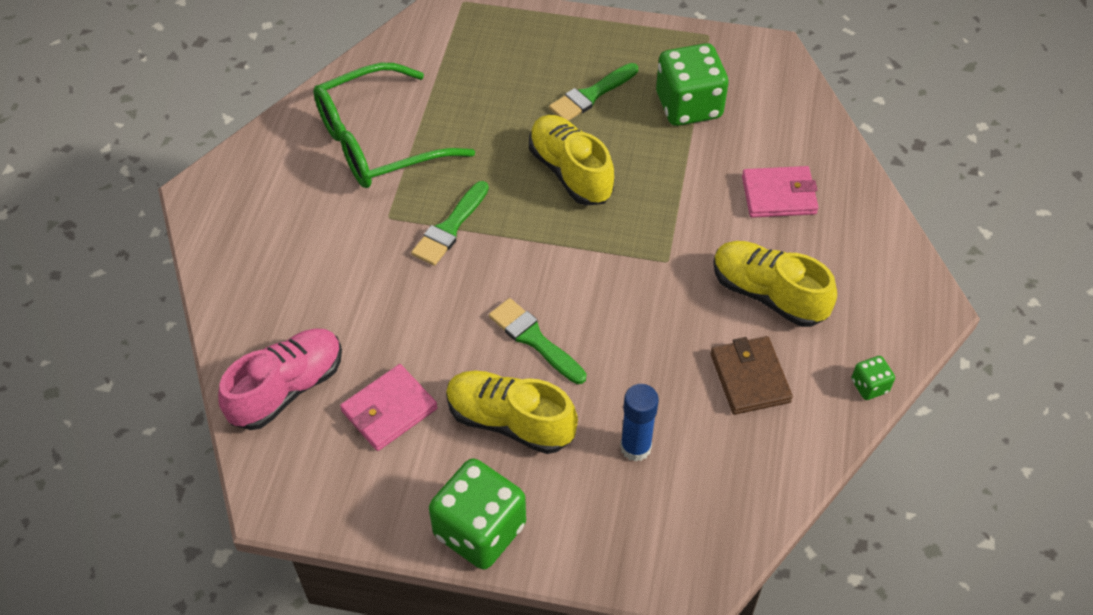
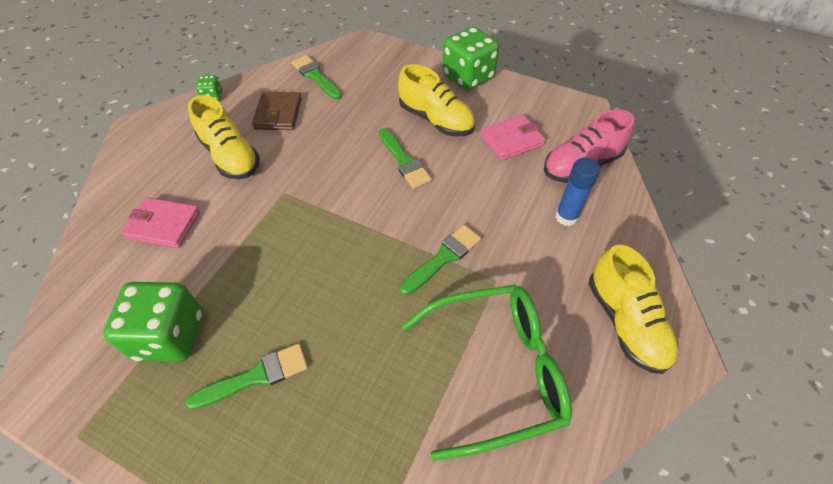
camera: 165 degrees left, 0 degrees up
yellow shoe [529,115,614,206] -> yellow shoe moved to [589,245,678,374]
blue glue stick [620,384,659,462] -> blue glue stick moved to [555,158,600,226]
none -> green brush [292,55,342,100]

